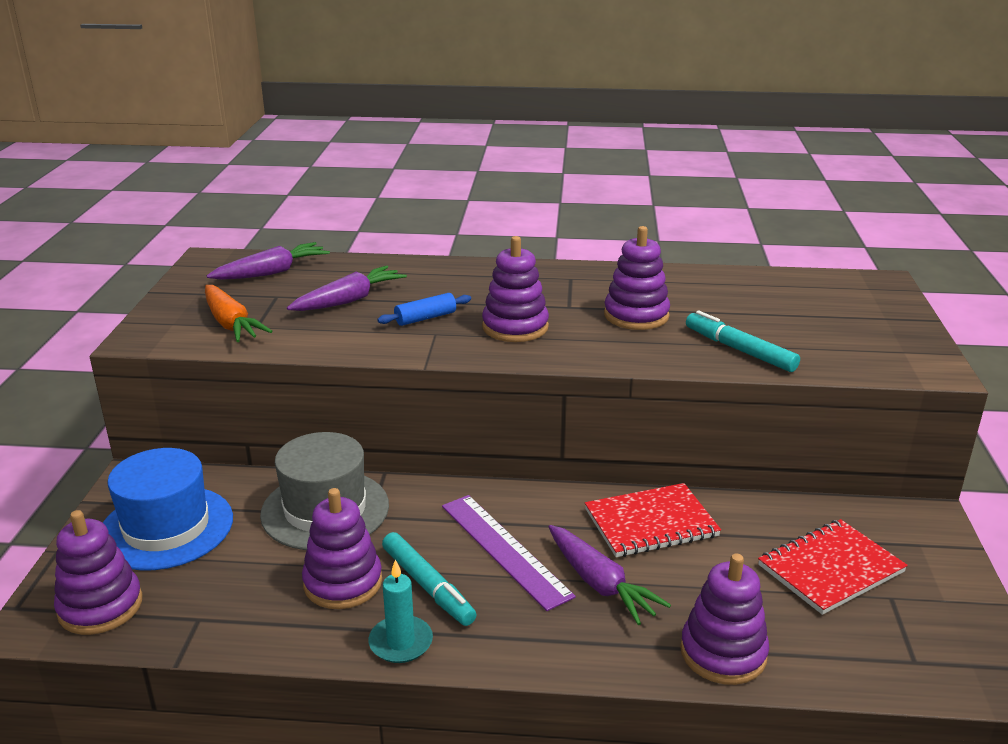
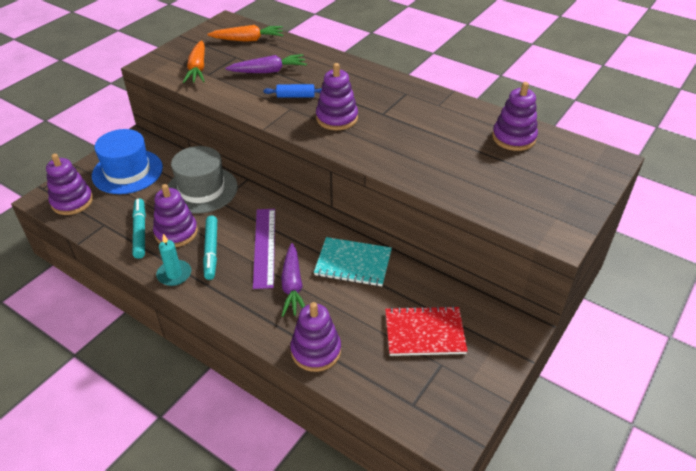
camera: 30 degrees right, 15 degrees up
purple carrot [207,242,330,280] -> orange carrot [207,25,283,42]
red notebook [585,483,721,557] -> turquoise notebook [314,237,392,287]
purple stacking toy [604,226,670,330] -> purple stacking toy moved to [492,82,538,151]
turquoise marker [686,311,800,372] -> turquoise marker moved to [132,198,146,259]

